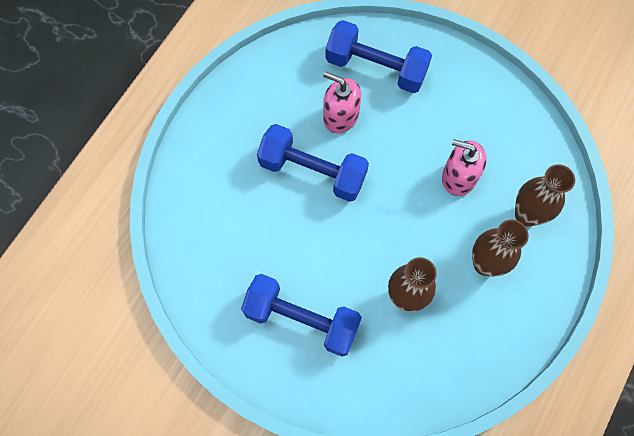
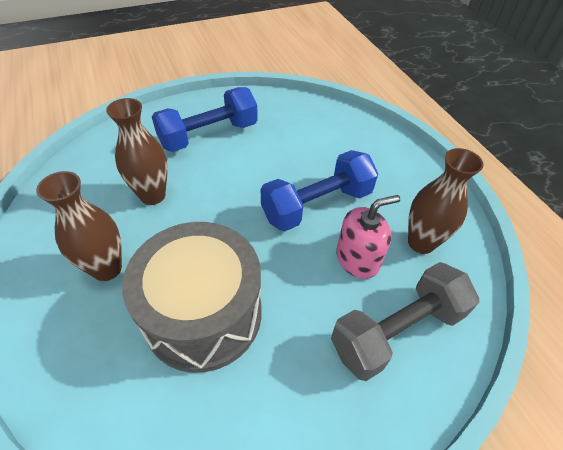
camera: 125 degrees right, 20 degrees down
blue dumbbell [325,20,432,93] -> grey dumbbell [331,262,479,381]
pink soap dispenser [442,139,487,196] -> grey drum [122,222,262,373]
brown vase [515,164,575,227] -> brown vase moved to [408,148,484,254]

